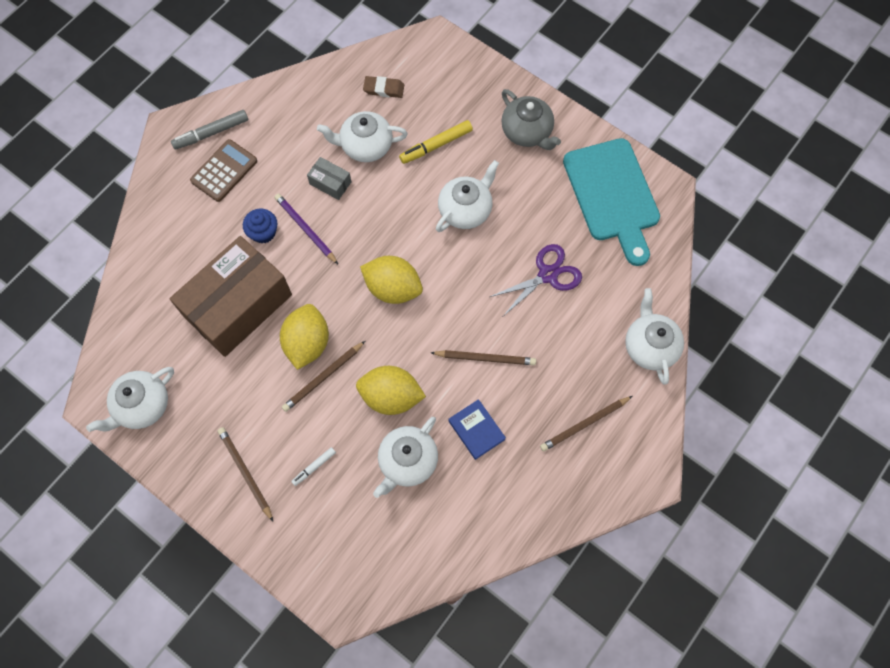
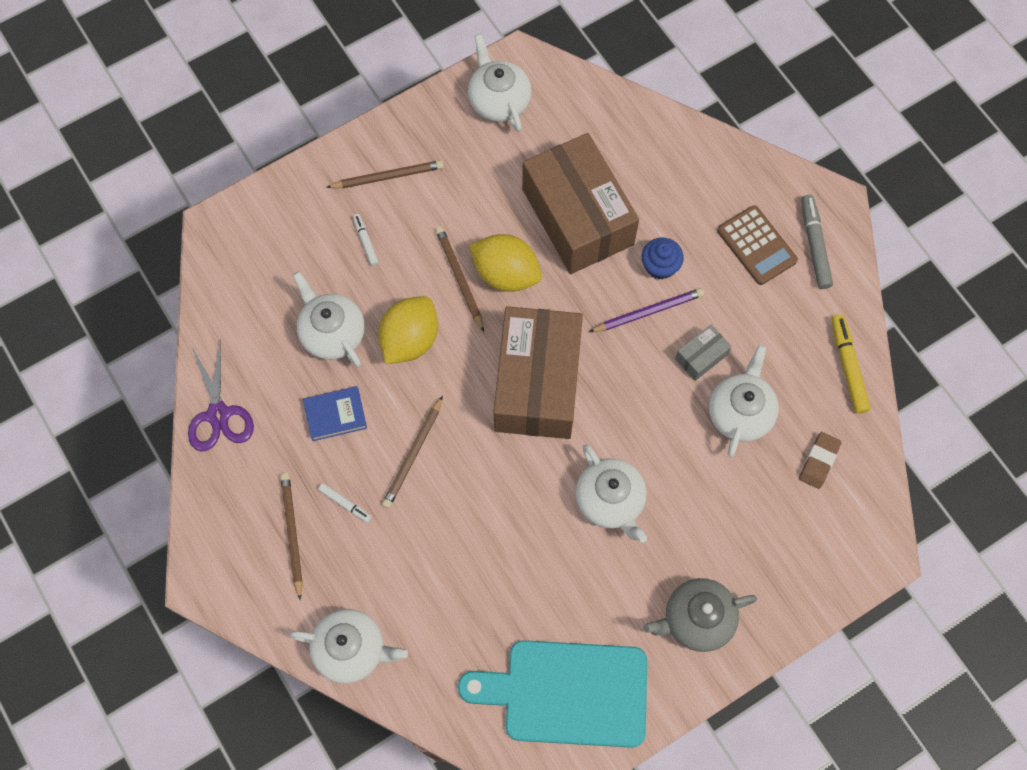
camera: 110 degrees right, 0 degrees up
yellow lemon [360,256,423,304] -> brown box [494,306,583,439]
yellow marker [399,120,473,164] -> yellow marker moved to [831,314,871,414]
purple scissors [490,244,582,316] -> purple scissors moved to [188,342,254,452]
none -> white marker [318,483,372,523]

